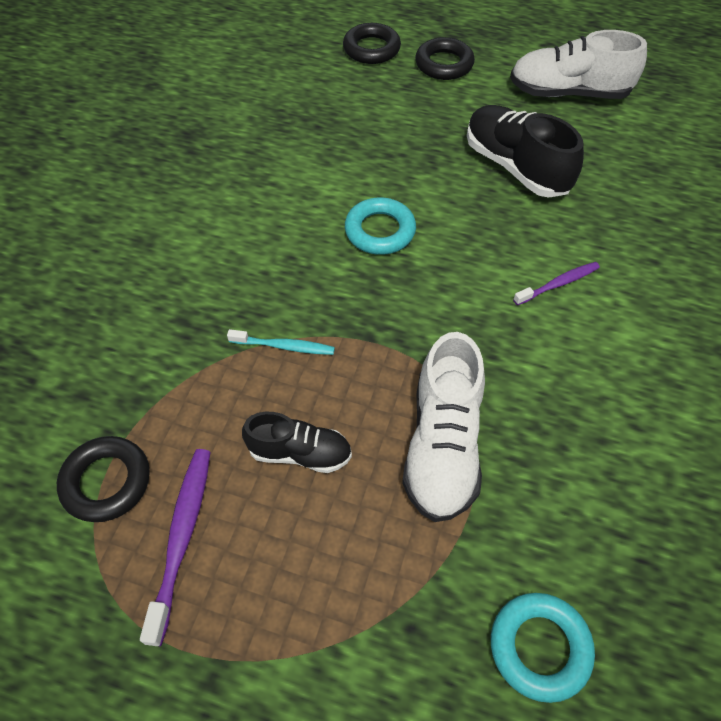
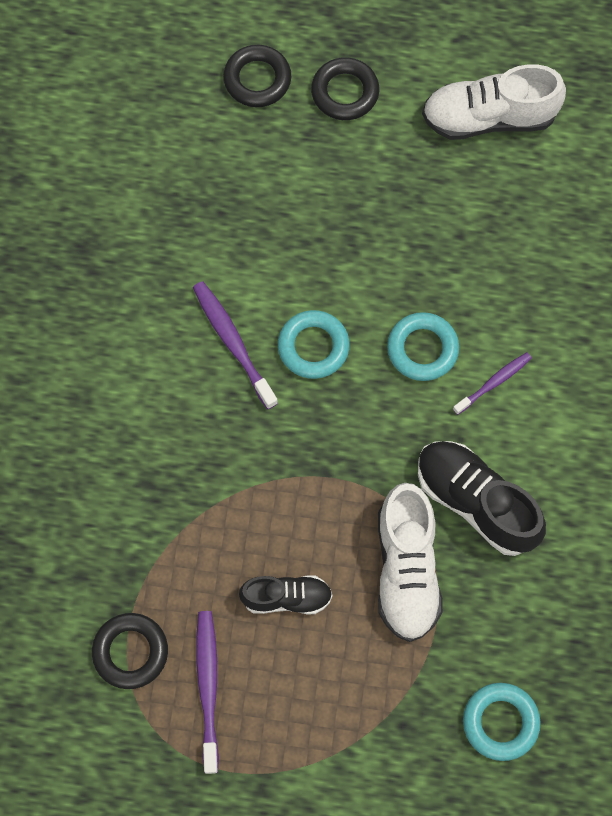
camera: 10 degrees left, 15 degrees up
turquoise toothbrush [227,329,335,355] -> none
black shoe [467,105,584,198] -> black shoe moved to [418,441,546,556]
none -> purple toothbrush [193,281,278,409]
none -> turquoise ring [387,312,459,381]

